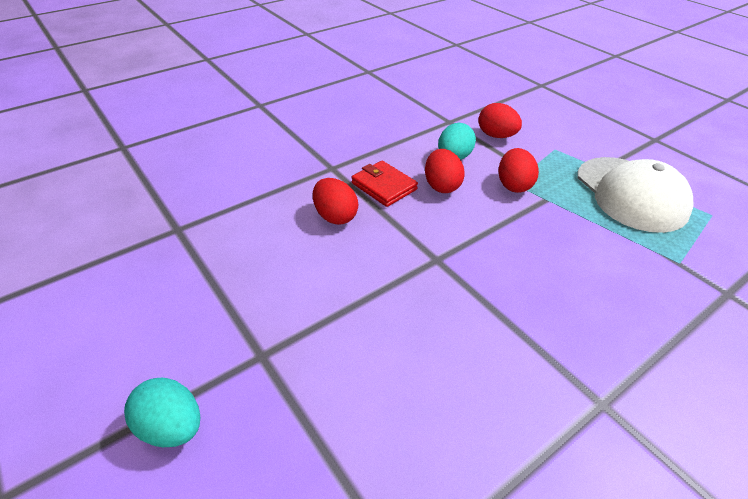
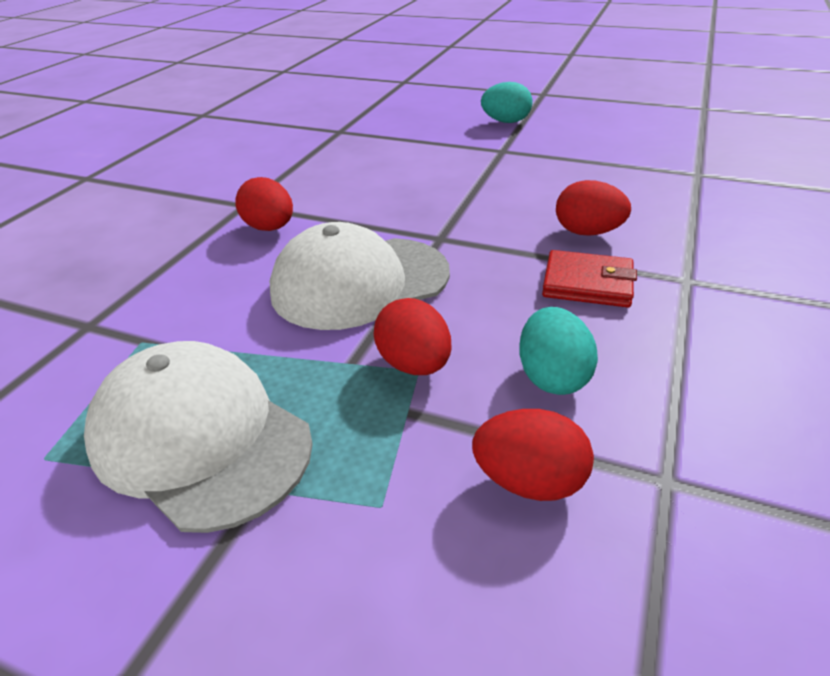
camera: 150 degrees right, 5 degrees down
red egg [425,149,465,193] -> red egg moved to [236,177,293,231]
none -> white cap [270,222,450,330]

